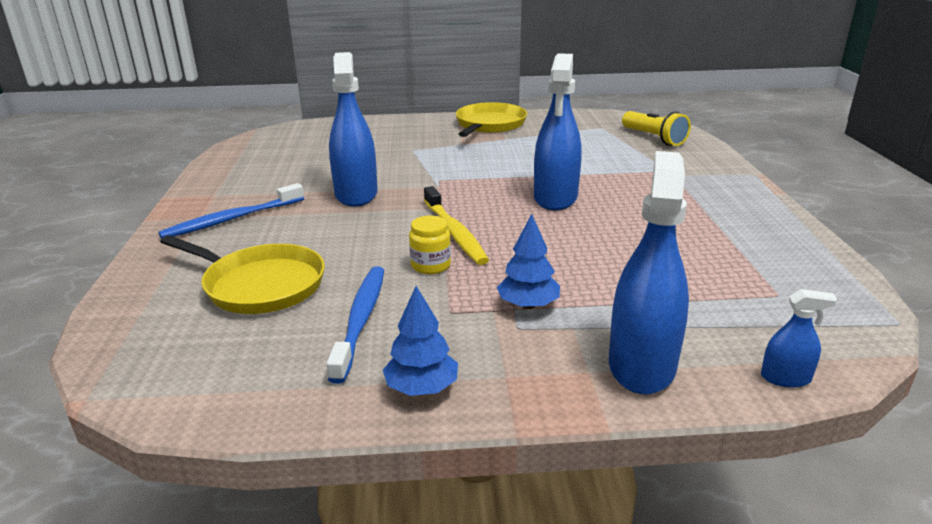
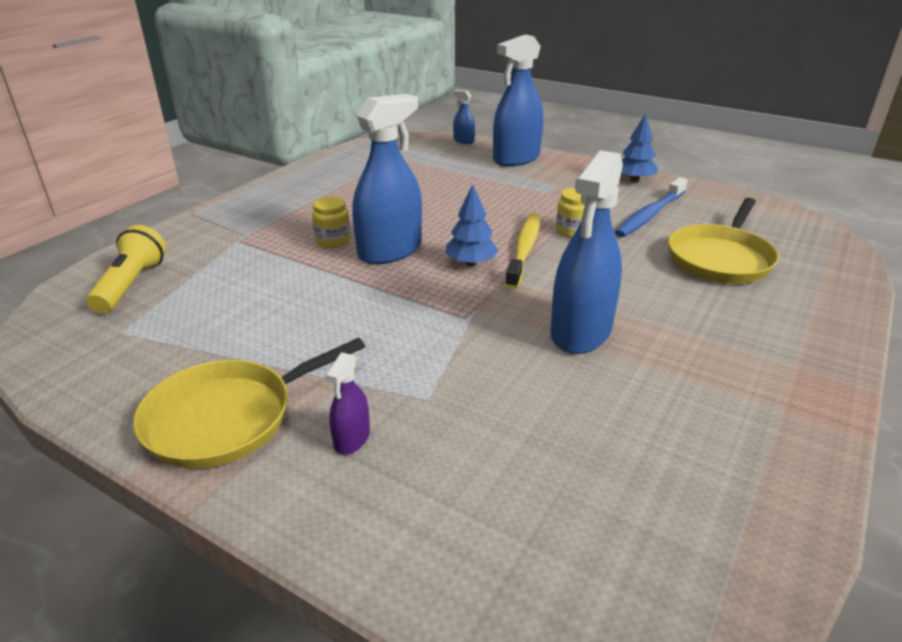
camera: 145 degrees left, 5 degrees up
blue toothbrush [158,183,304,239] -> none
yellow pan [160,235,325,314] -> yellow pan turned 120 degrees counterclockwise [668,198,779,283]
blue tree [497,214,560,309] -> blue tree moved to [445,184,499,266]
none -> yellow jar [312,197,351,248]
none -> purple spray bottle [326,352,370,455]

